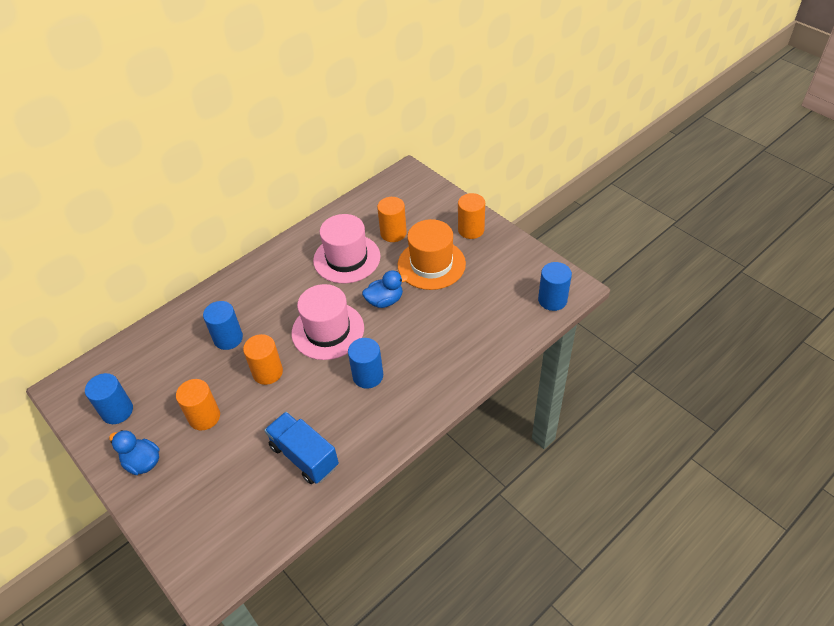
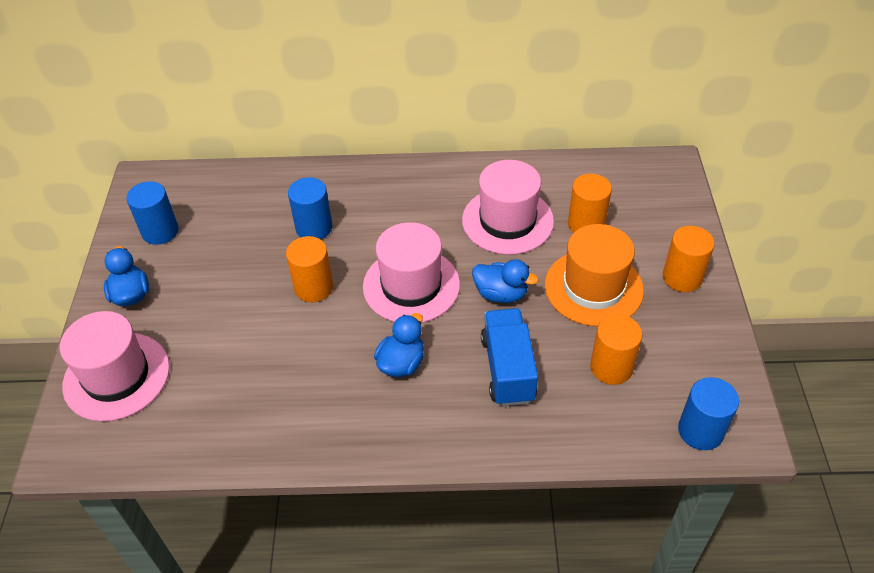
camera: 40 degrees right, 0 degrees up
orange cylinder [176,379,220,430] -> orange cylinder moved to [590,315,643,385]
blue truck [264,412,339,484] -> blue truck moved to [481,308,538,406]
blue cylinder [348,338,383,389] -> blue duck [374,313,424,377]
none -> pink hat [60,311,170,421]

